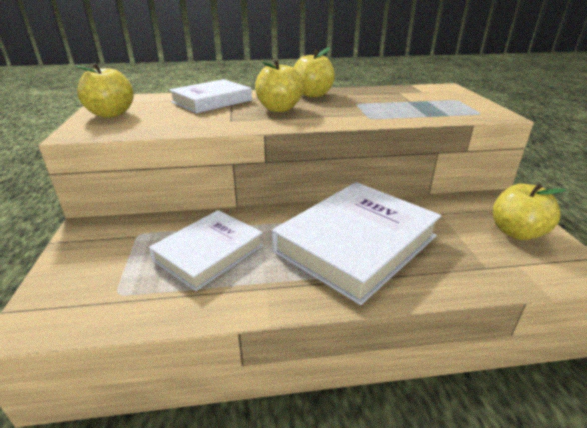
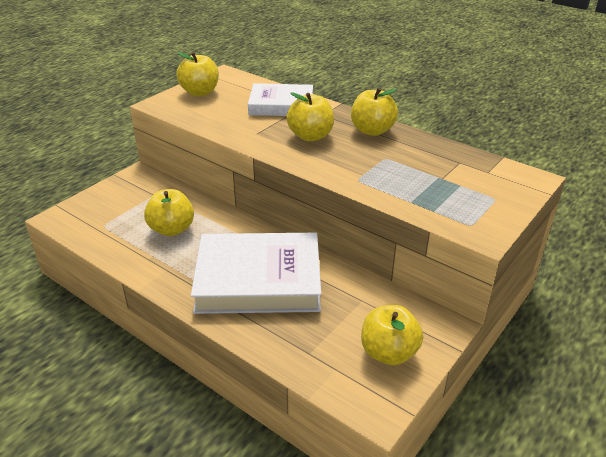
camera: 45 degrees right, 5 degrees up
white book [149,210,263,291] -> yellow apple [144,189,194,236]

